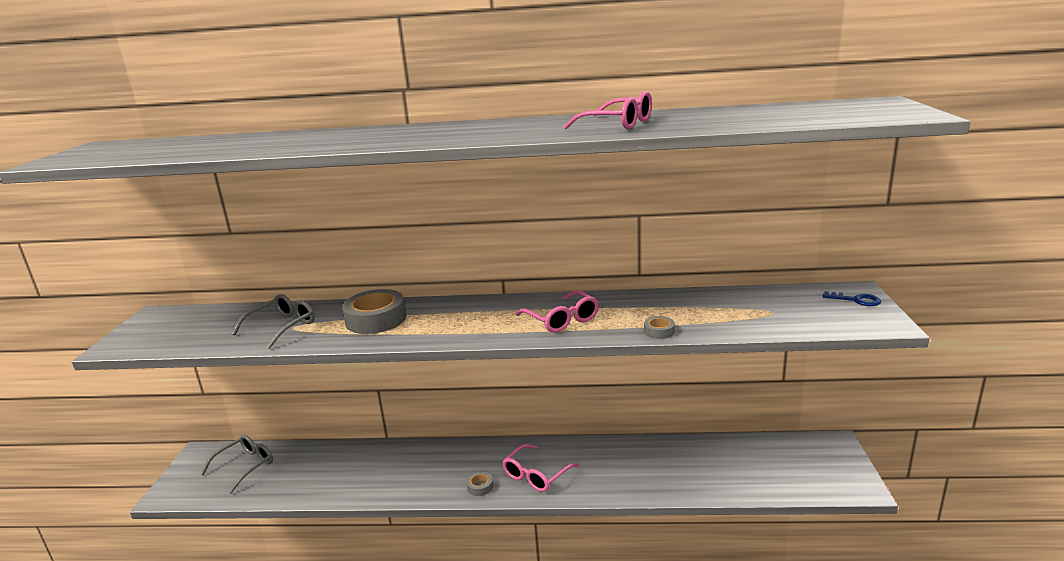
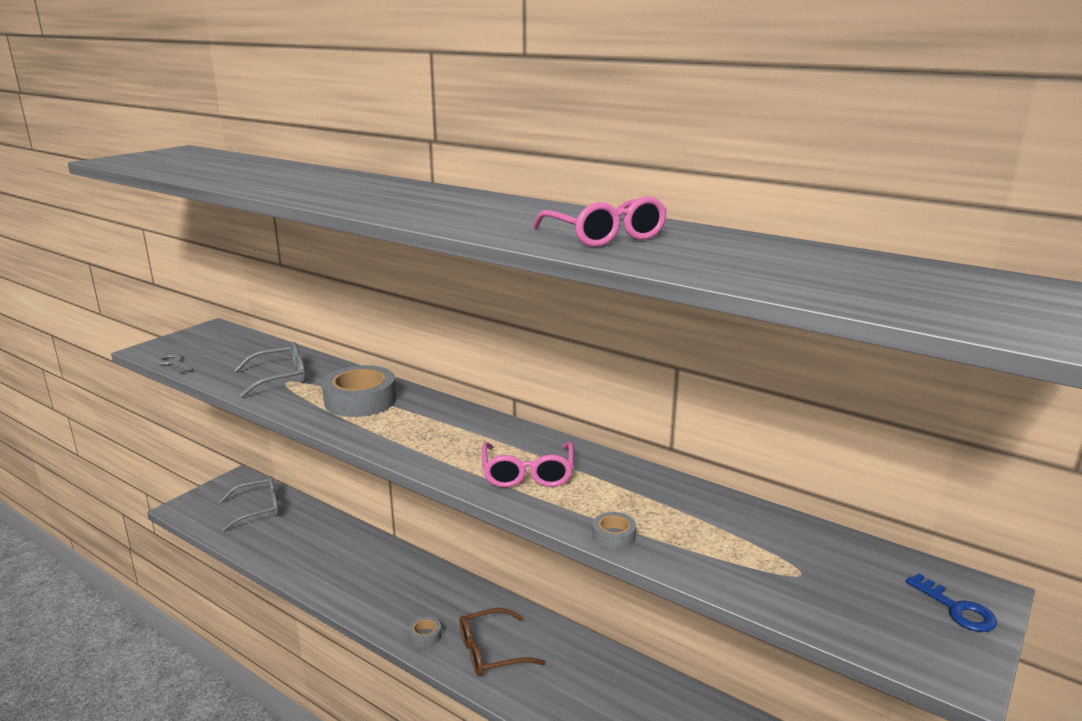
camera: 30 degrees right, 0 degrees up
pink glasses [502,444,579,492] -> brown glasses [460,608,546,677]
none -> grey key [155,353,193,373]

